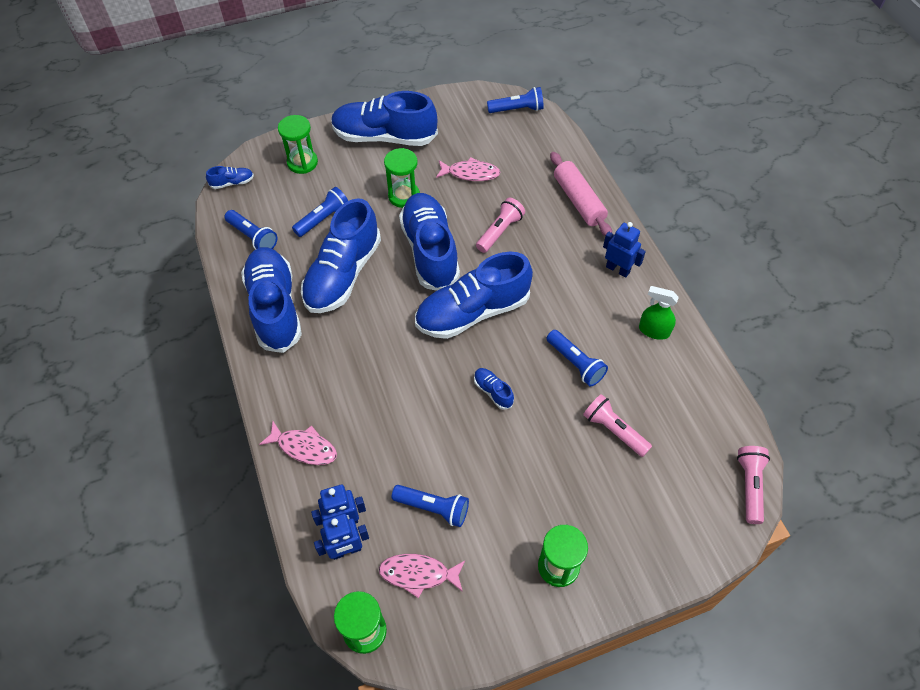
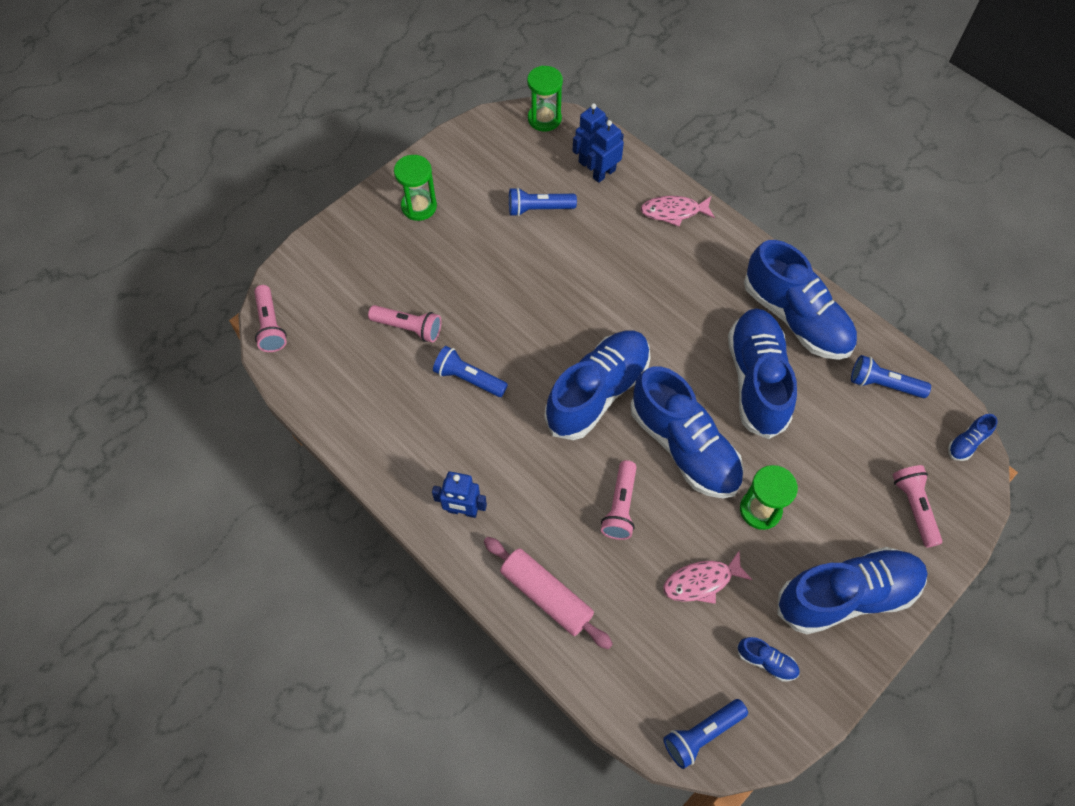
camera: 155 degrees right, 5 degrees up
green hourglass [278,115,318,174] -> pink flashlight [893,465,942,548]
blue flashlight [292,187,348,237] -> none
pink fish [379,554,465,598] -> none
blue shoe [474,368,514,410] -> blue shoe moved to [737,637,800,682]
green spray bottle [639,286,679,340] -> none

